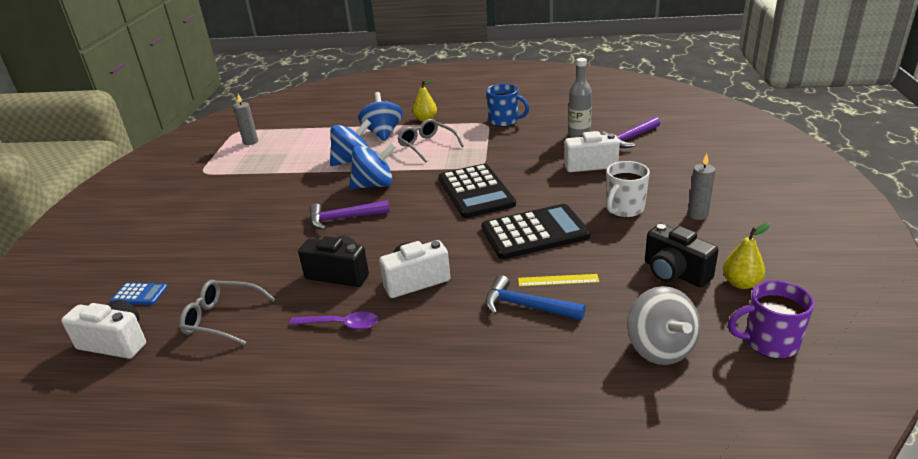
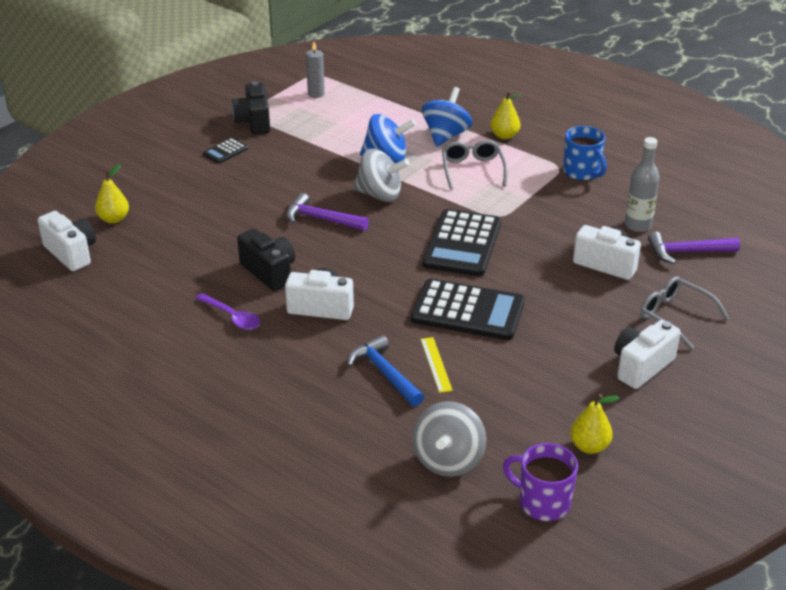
camera: 30 degrees right, 5 degrees up
blue calculator [110,283,168,305] -> yellow pear [95,164,129,224]
grey glasses [179,280,276,345] -> grey glasses moved to [640,276,729,349]
blue spinning top [349,143,397,189] -> grey spinning top [353,149,410,202]
yellow ruler [518,274,599,286] -> yellow ruler turned 45 degrees clockwise [420,337,453,393]
white mug [606,161,650,218] -> none
black camera [645,224,719,287] -> black camera moved to [232,81,270,134]
grey candle [688,153,715,220] -> white camera [614,320,681,389]
none -> black calculator [203,138,248,164]

